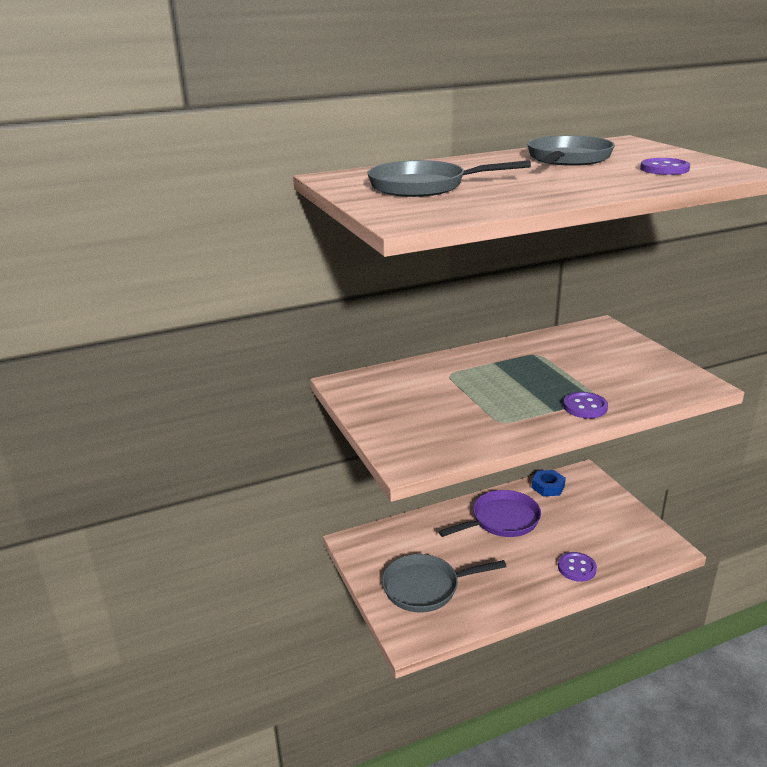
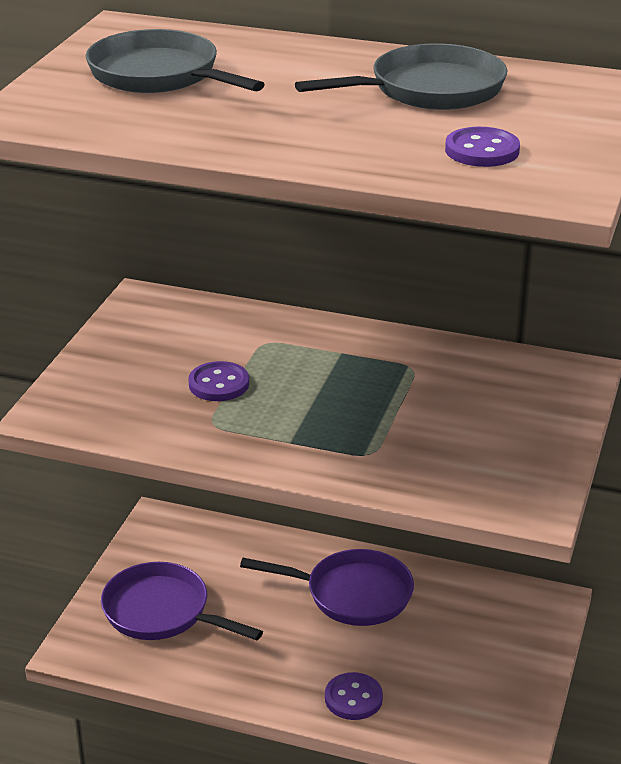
camera: 40 degrees right, 5 degrees up
grey pan [382,554,507,613] -> purple pan [101,562,263,640]
blue nut [532,470,566,496] -> none
purple button [563,392,608,418] -> purple button moved to [188,361,249,401]

